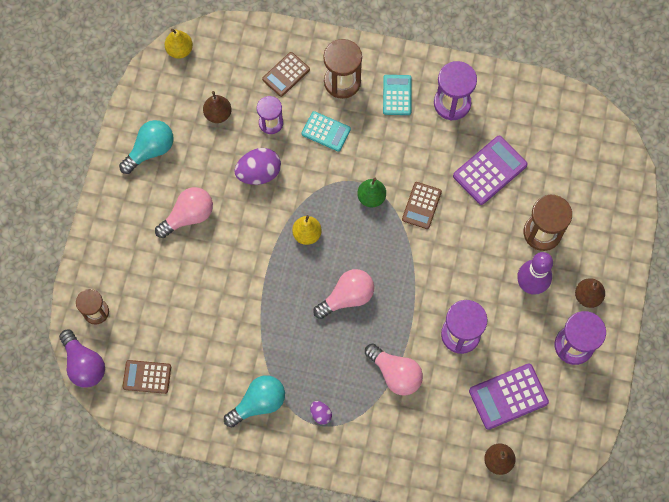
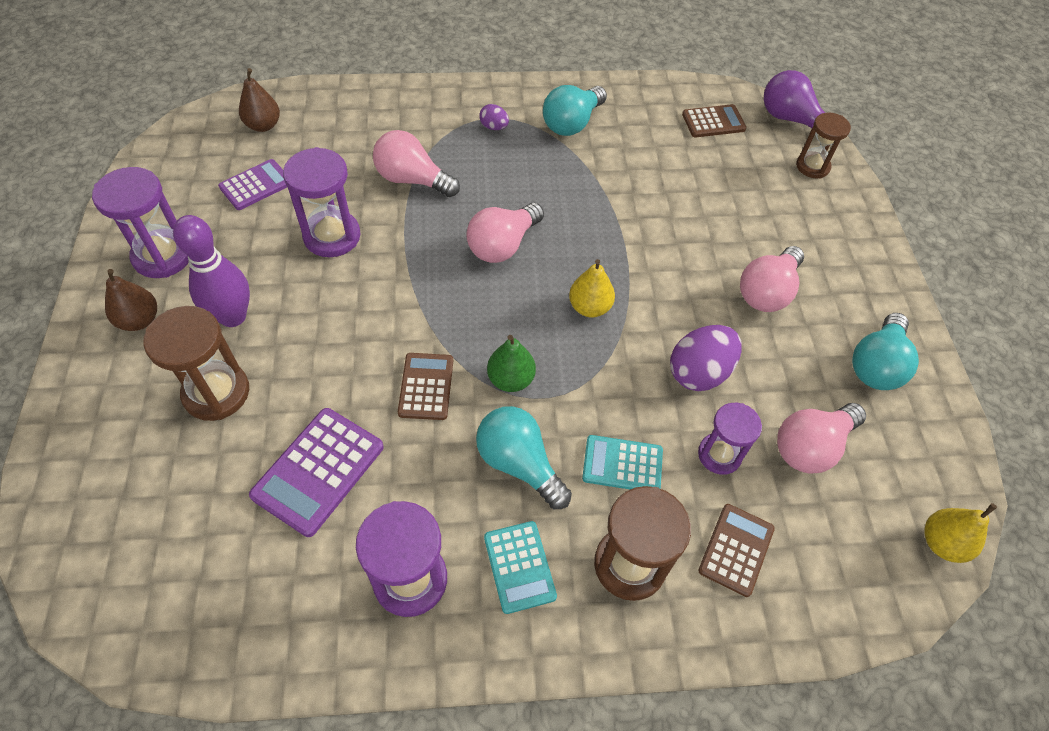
camera: 160 degrees right, 15 degrees down
brown pear [203,91,232,123] -> pink light bulb [777,403,866,474]
purple calculator [469,364,549,430] -> purple calculator [218,159,287,210], size x0.66
none -> turquoise light bulb [476,406,572,509]

